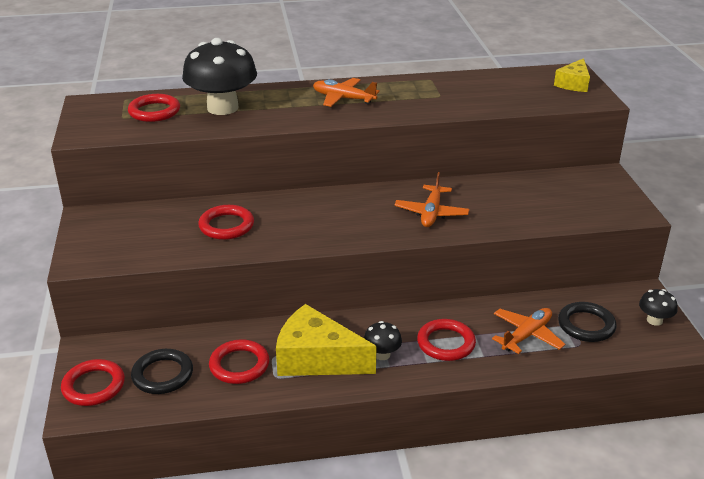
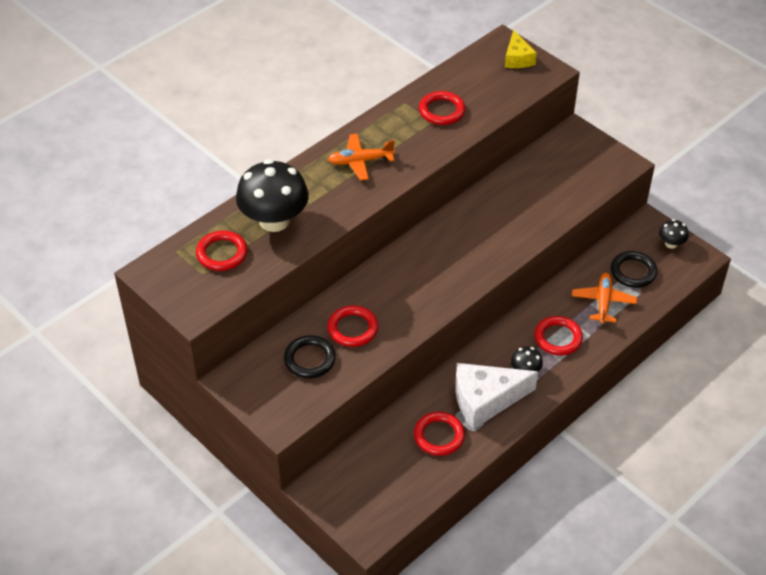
camera: 35 degrees left, 15 degrees up
red ring [61,359,125,406] -> red ring moved to [419,91,465,125]
black ring [131,349,193,394] -> black ring moved to [284,335,336,378]
yellow cheese [276,304,377,376] -> white cheese [455,363,538,429]
orange plane [394,172,469,227] -> none

